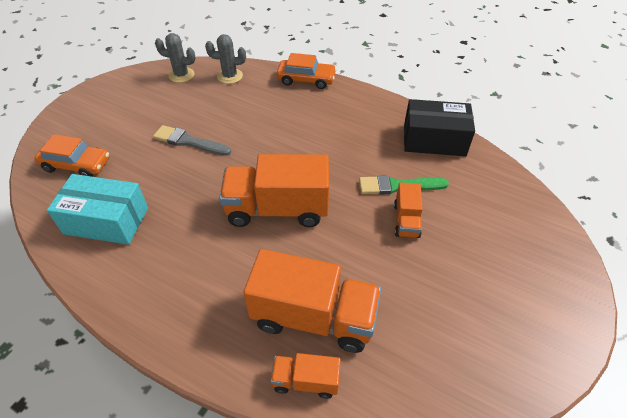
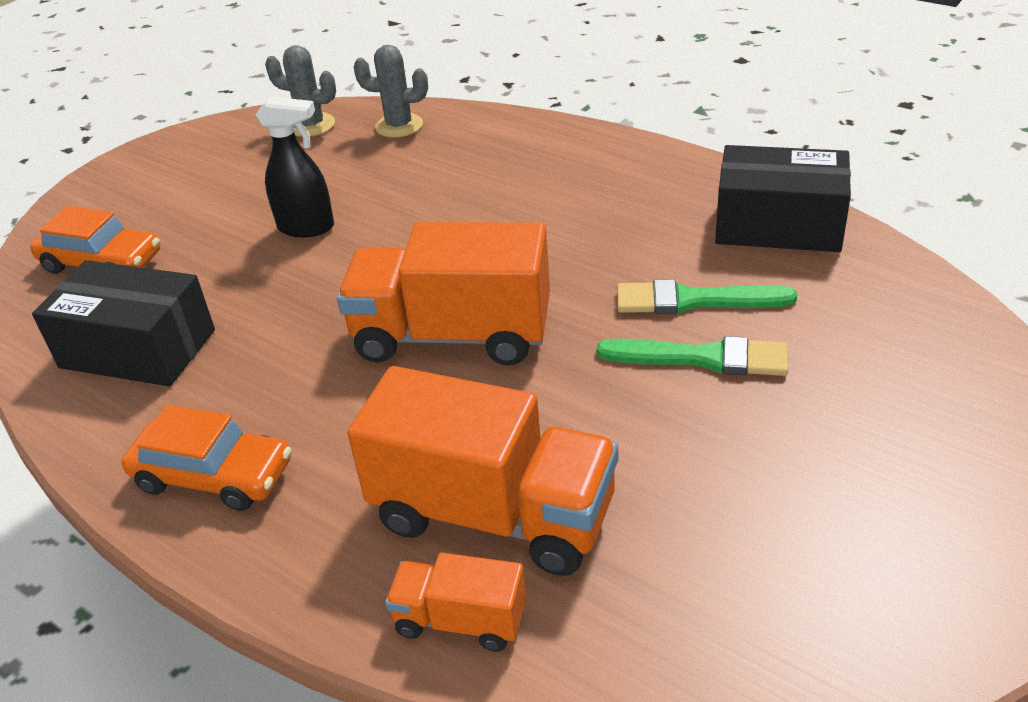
camera: 10 degrees right, 10 degrees down
turquoise box [47,174,148,245] -> black box [32,260,215,387]
grey brush [153,125,231,156] -> black spray bottle [256,96,334,237]
orange car [277,53,337,89] -> orange car moved to [122,405,291,511]
orange truck [394,182,423,238] -> green brush [597,336,788,376]

